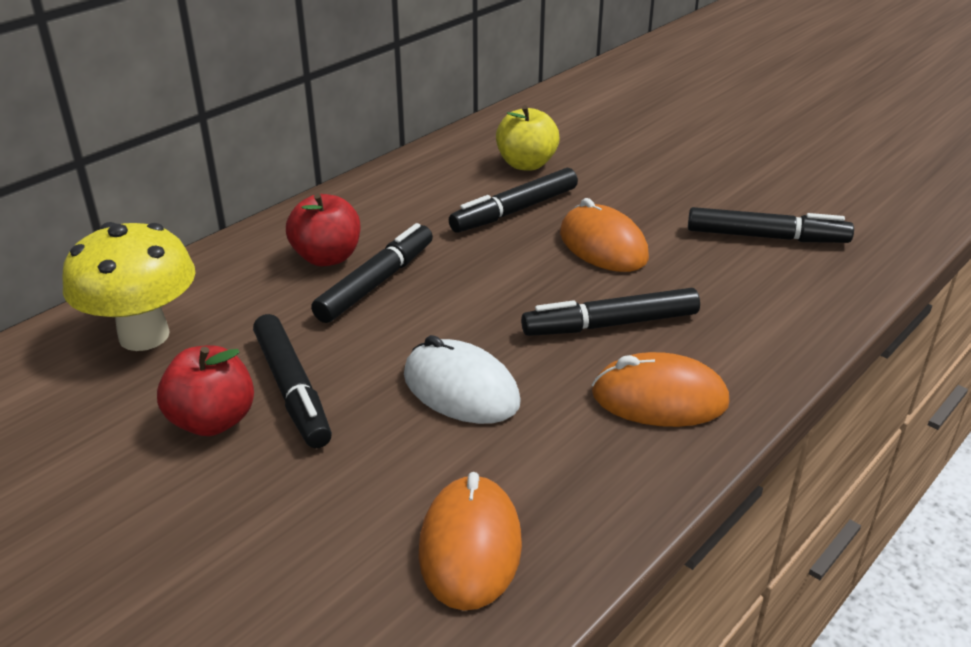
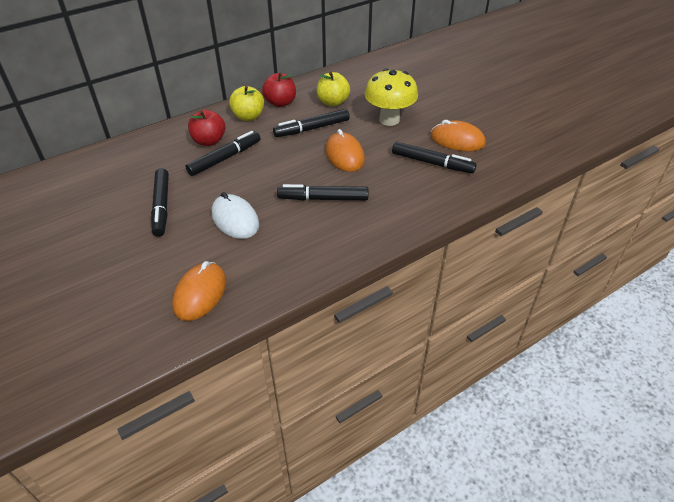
camera: 15 degrees right, 10 degrees up
yellow mushroom [62,222,195,351] -> yellow mushroom moved to [364,68,418,126]
red apple [157,345,254,436] -> red apple moved to [262,72,296,107]
orange mouse [592,352,730,427] -> orange mouse moved to [431,120,486,151]
none -> yellow apple [229,86,264,121]

